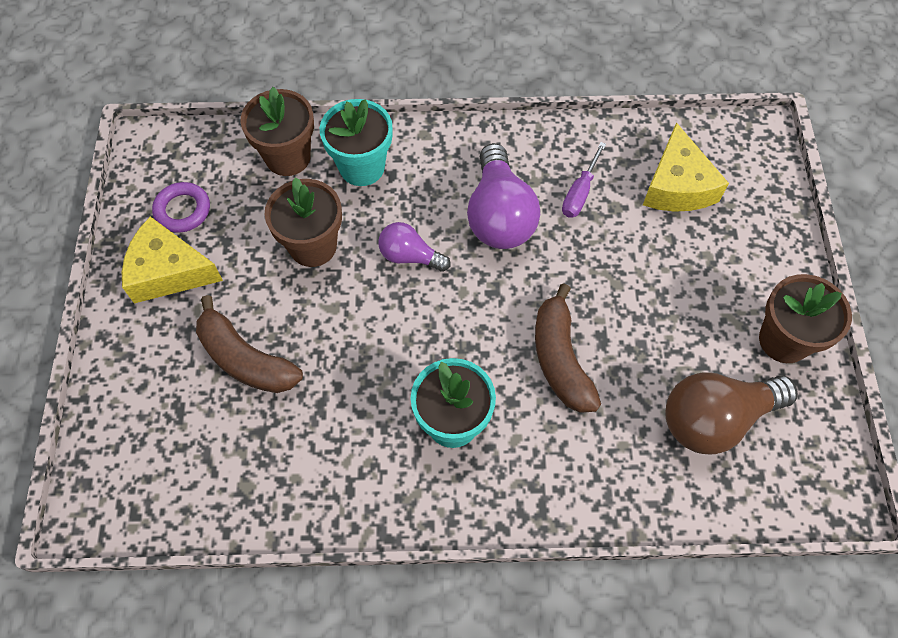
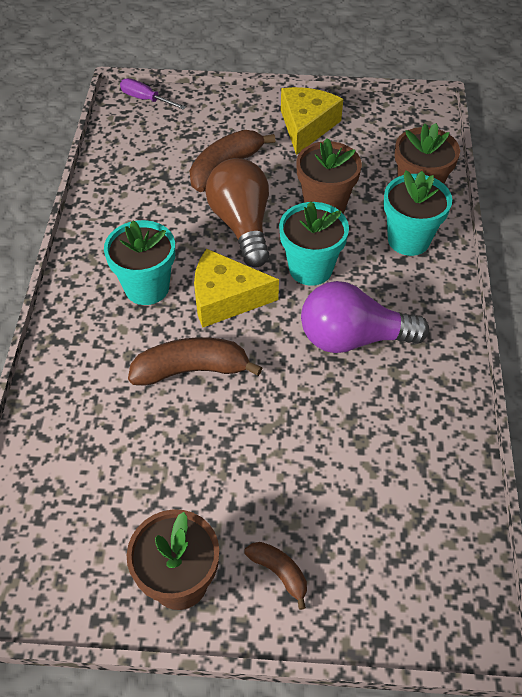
camera: 95 degrees right, 10 degrees down
purple ring [152,182,210,233] -> none
purple light bulb [378,222,451,272] -> turquoise flower pot [279,201,349,286]
purple screwdriver [562,142,606,218] -> purple screwdriver moved to [120,78,186,110]
yellow cheese [643,122,729,212] -> yellow cheese moved to [194,249,279,328]
brown light bulb [666,372,798,455] -> brown light bulb moved to [205,158,269,267]
none -> brown banana [244,542,307,610]

